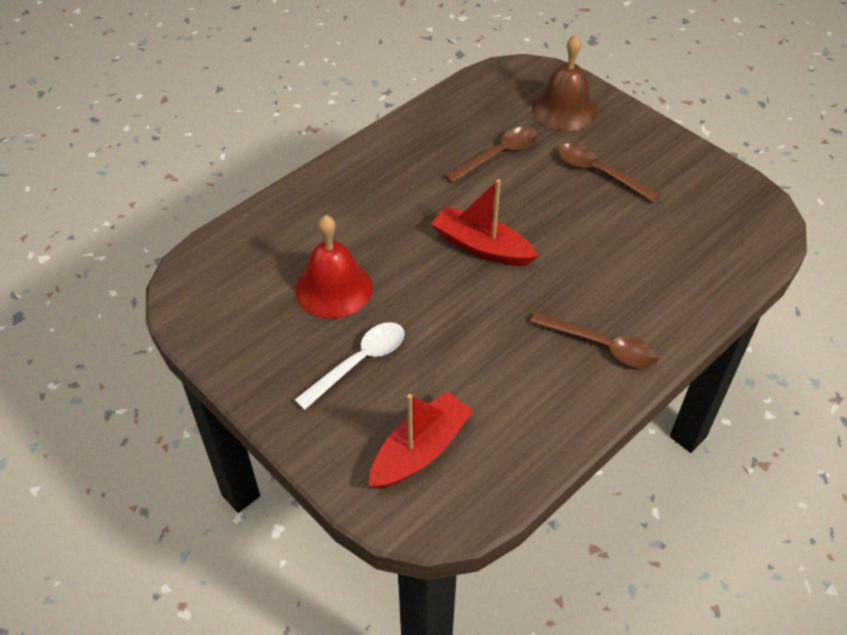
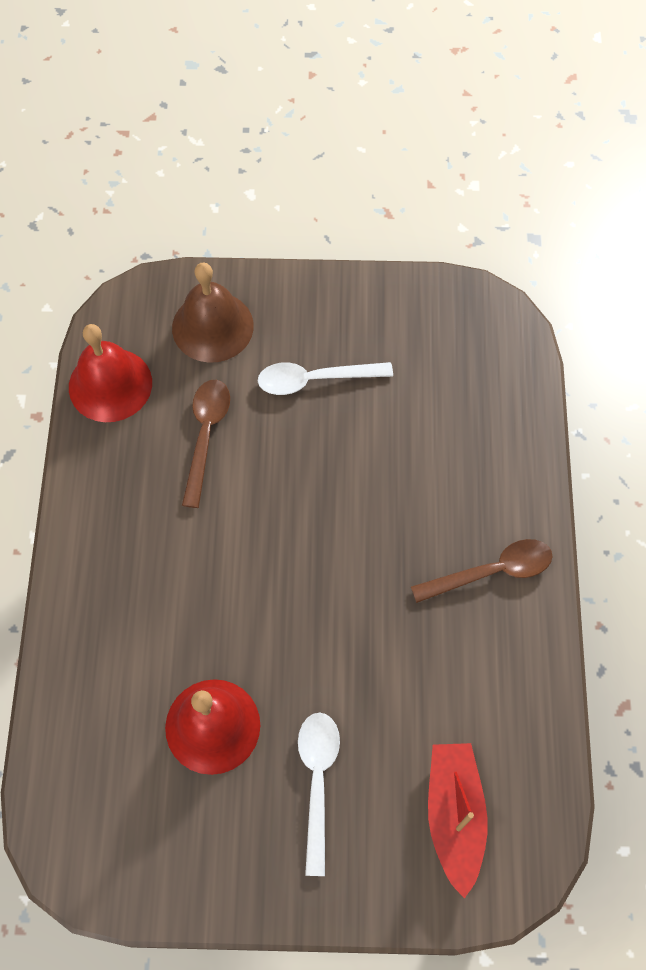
camera: 45 degrees left, 15 degrees up
red boat [432,179,539,266] -> none
brown spoon [558,143,660,202] -> white spoon [258,362,393,395]
none -> red bell [69,324,152,422]

